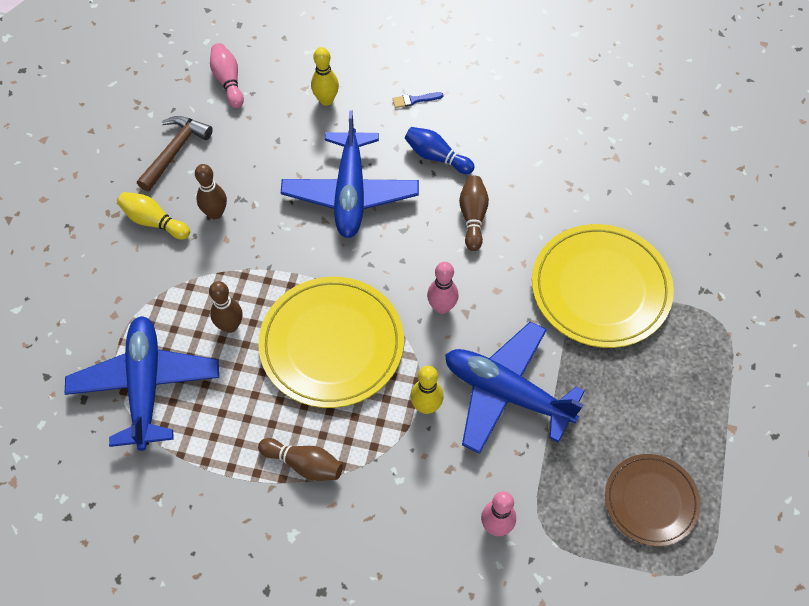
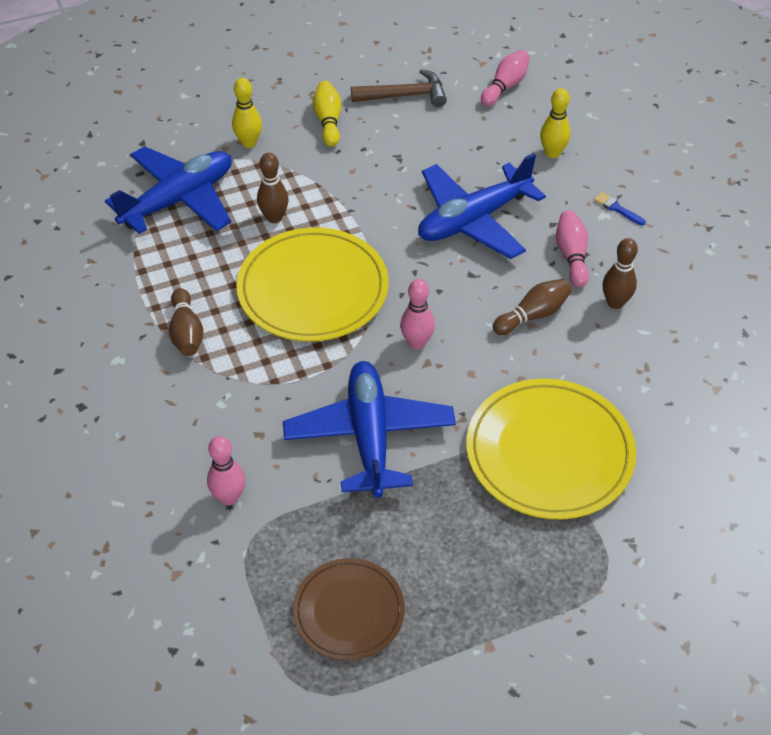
camera: 55 degrees right, 10 degrees down
brown bowling pin [195,164,227,219] -> brown bowling pin moved to [603,238,638,309]
blue bowling pin [405,127,475,174] -> pink bowling pin [556,211,589,287]
yellow bowling pin [411,366,443,414] -> yellow bowling pin moved to [232,78,262,148]

